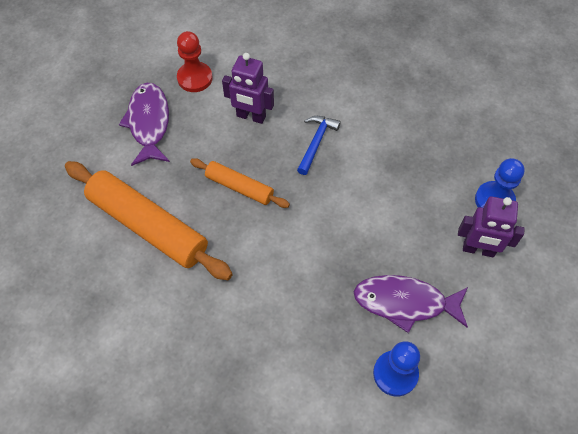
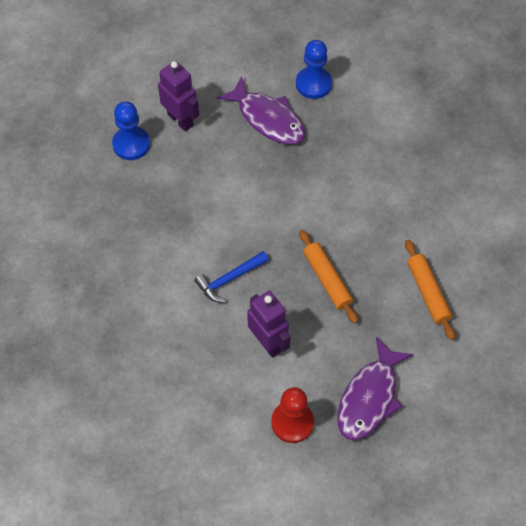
camera: 145 degrees left, 0 degrees up
orange rolling pin [65,161,233,280] -> orange rolling pin [405,240,455,340], size x0.54

